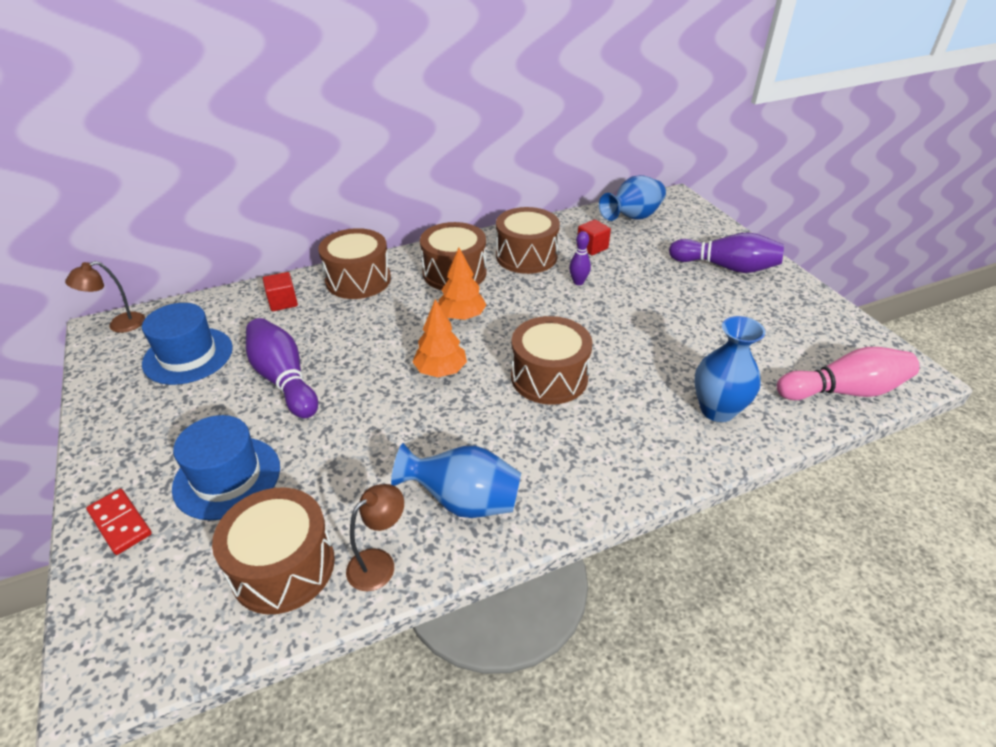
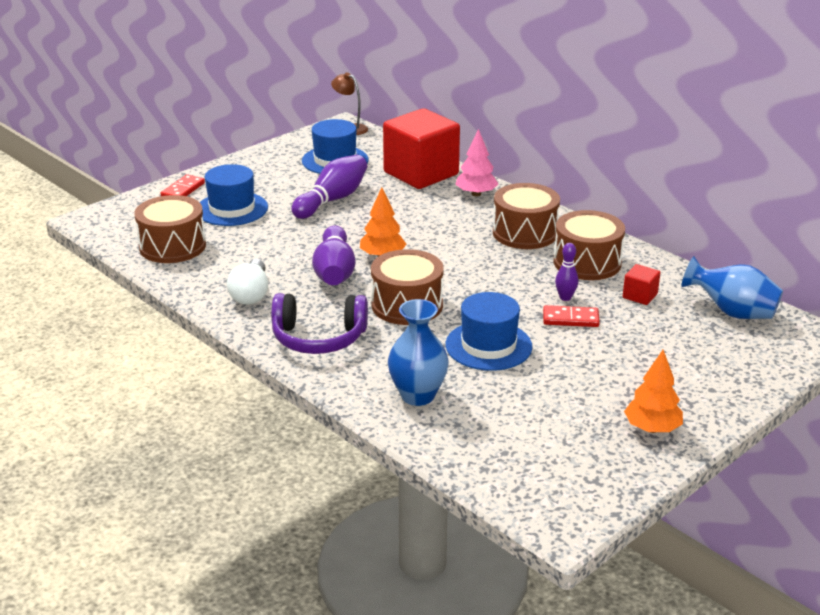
camera: 70 degrees right, 10 degrees down
red cube [263,272,298,311] -> red cube [383,108,460,189], size x2.42
brown drum [318,228,391,299] -> pink tree [455,129,498,196]
brown lamp [346,484,404,591] -> none
blue vase [391,443,521,518] -> white light bulb [227,259,268,305]
orange tree [438,248,487,320] -> orange tree moved to [624,350,683,433]
purple bowling pin [669,232,784,273] -> purple bowling pin moved to [312,225,356,285]
pink bowling pin [777,347,919,400] -> none
none -> purple headphones [271,293,368,354]
none -> blue hat [446,292,533,371]
none -> red domino [543,305,600,327]

